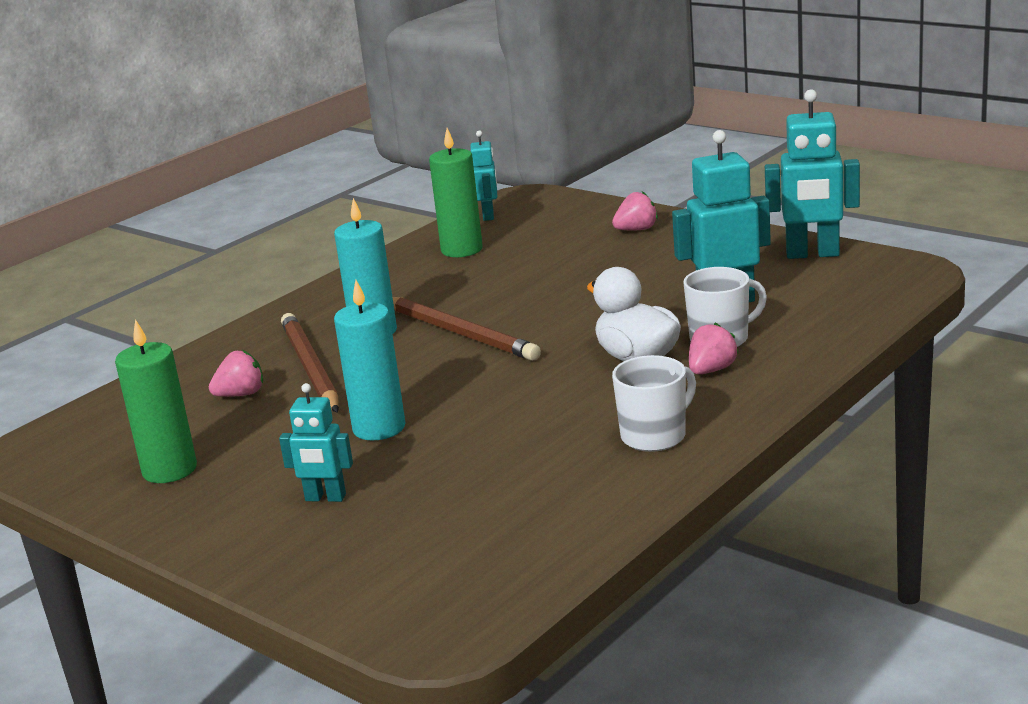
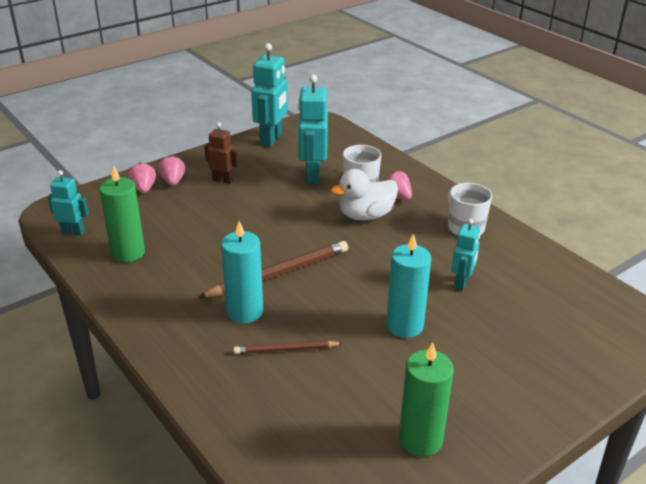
camera: 80 degrees left, 10 degrees up
pink strawberry [209,350,263,397] -> pink strawberry moved to [128,162,156,193]
turquoise robot [279,383,353,502] -> turquoise robot moved to [451,219,480,291]
brown pencil [281,313,339,413] -> brown pencil [233,341,343,354], size x0.58
none -> brown robot [205,122,239,184]

